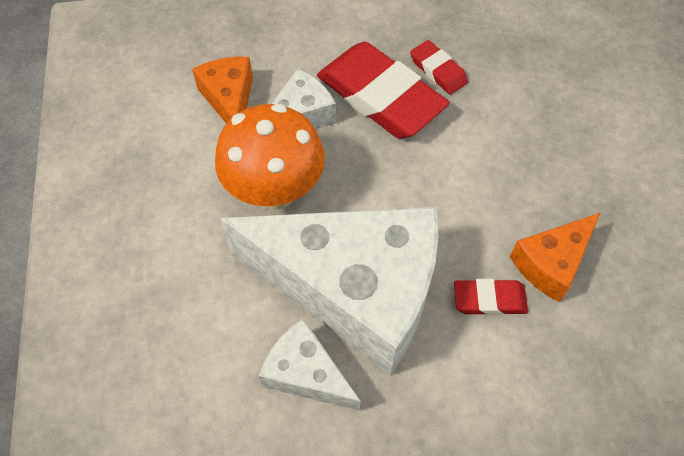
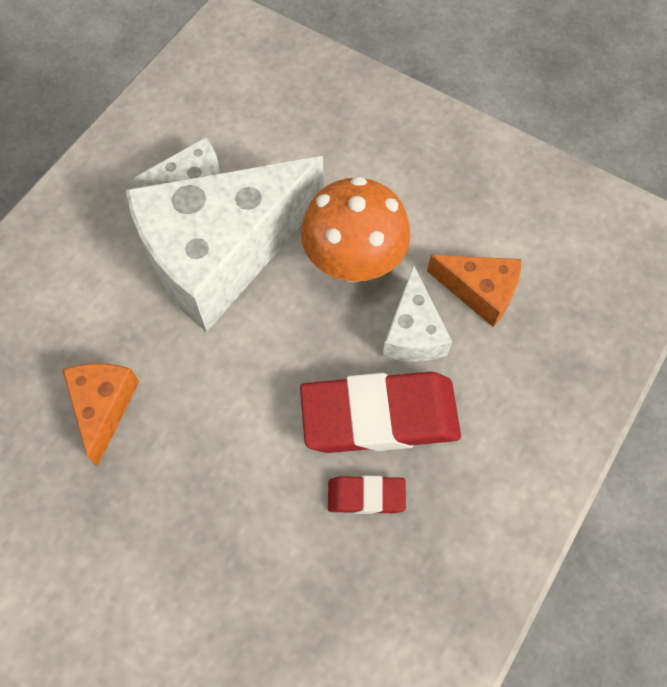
camera: 130 degrees right, 5 degrees up
red eraser [454,279,528,315] -> none

